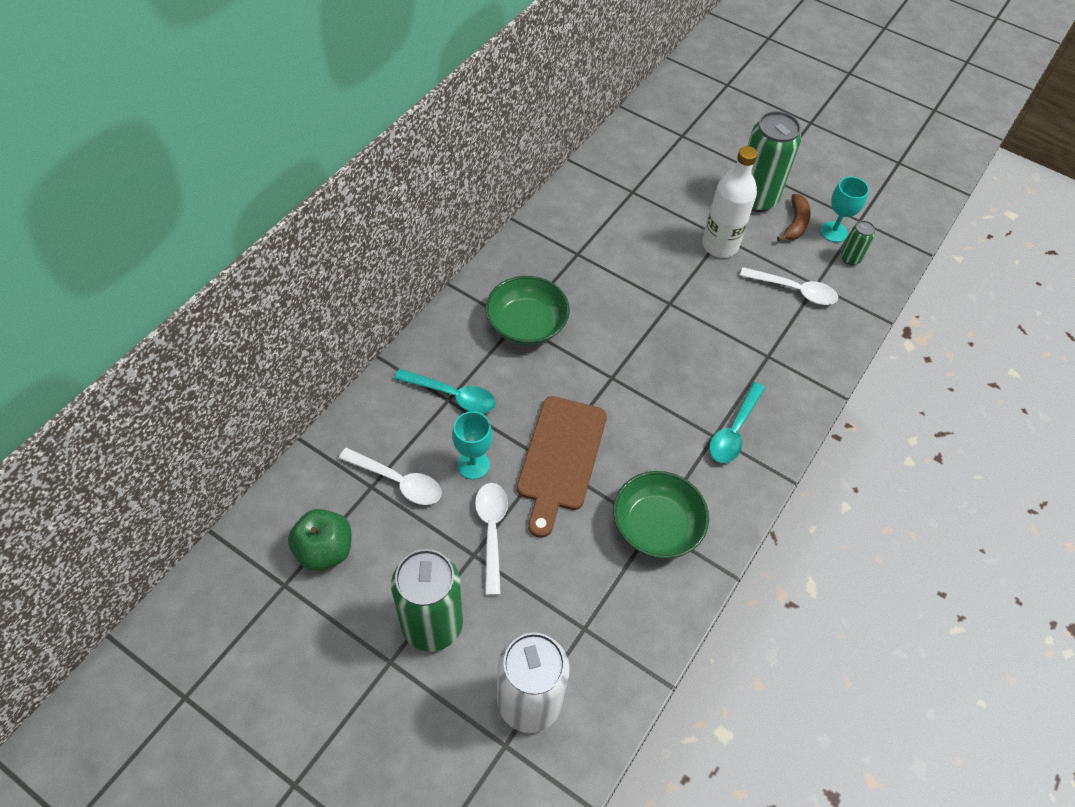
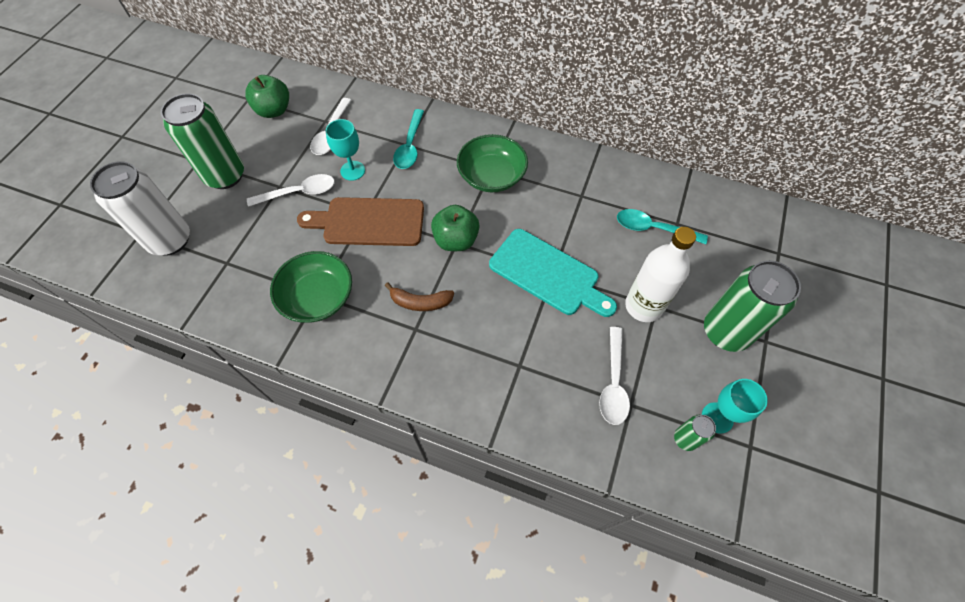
camera: 80 degrees right, 5 degrees up
turquoise spoon [709,382,765,463] -> turquoise spoon moved to [617,209,708,244]
brown banana [777,194,811,241] -> brown banana moved to [385,282,454,311]
none -> green apple [431,205,479,251]
none -> turquoise cutting board [489,229,617,317]

